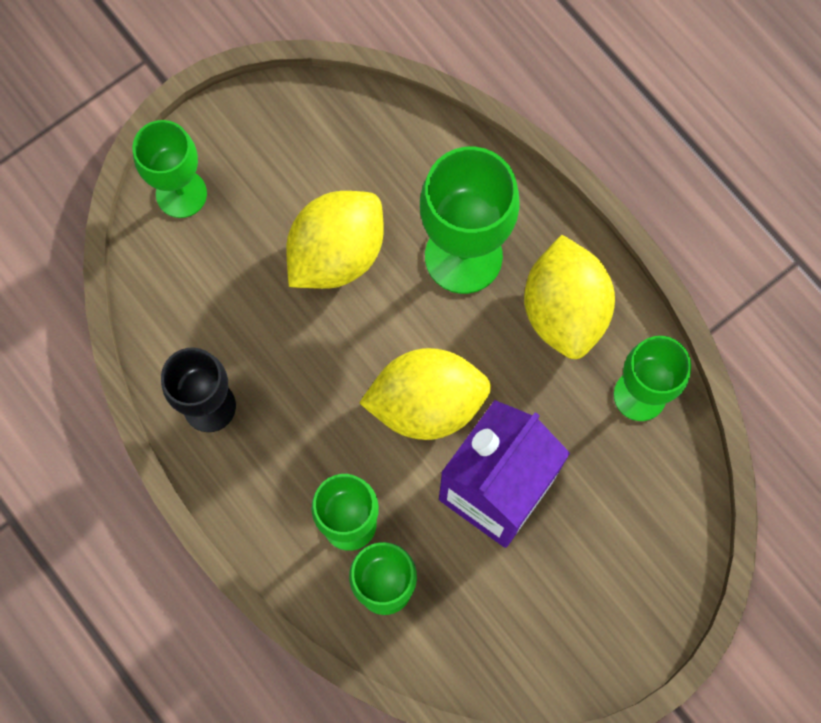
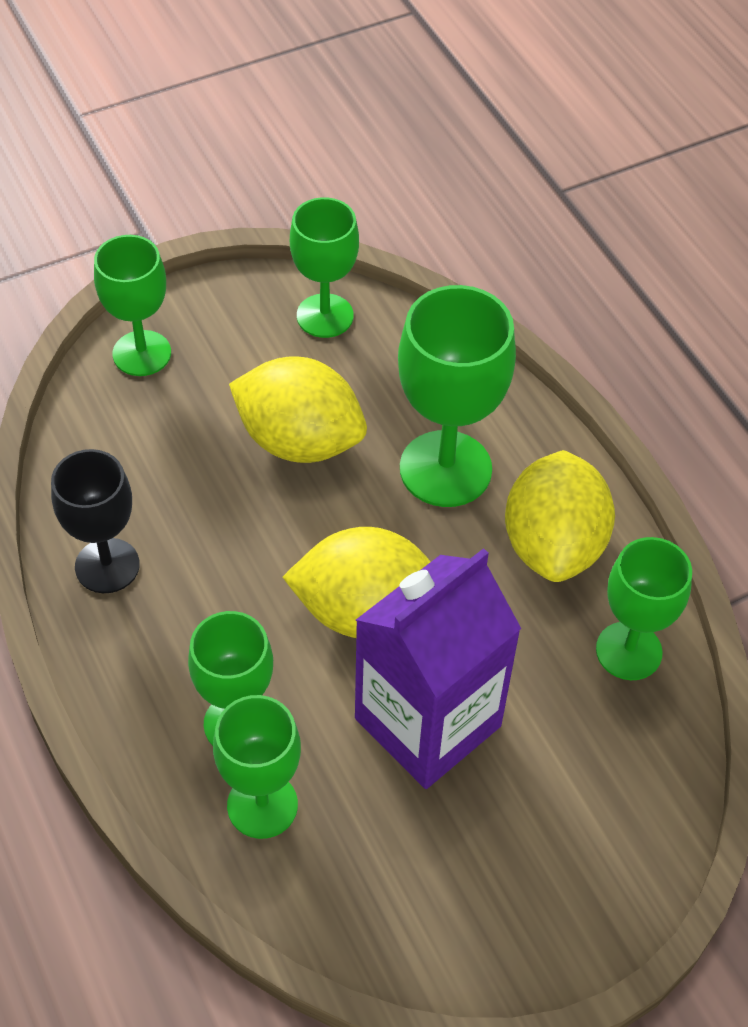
camera: 10 degrees right, 20 degrees down
yellow lemon [286,191,384,289] -> yellow lemon turned 60 degrees clockwise [229,356,367,463]
none -> green goblet [290,197,359,338]

